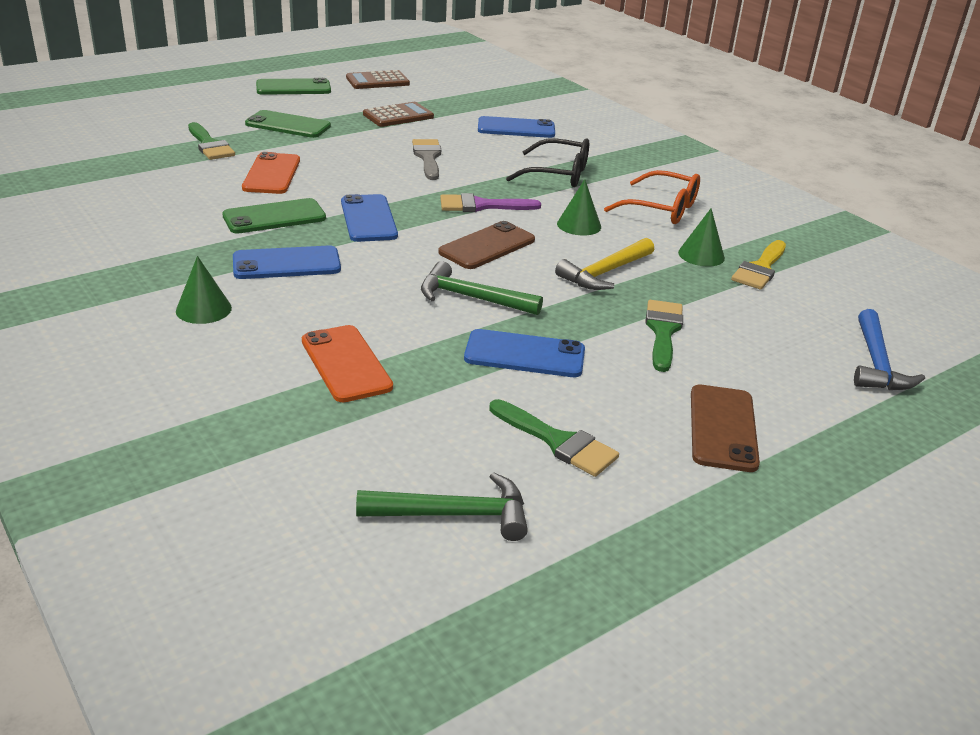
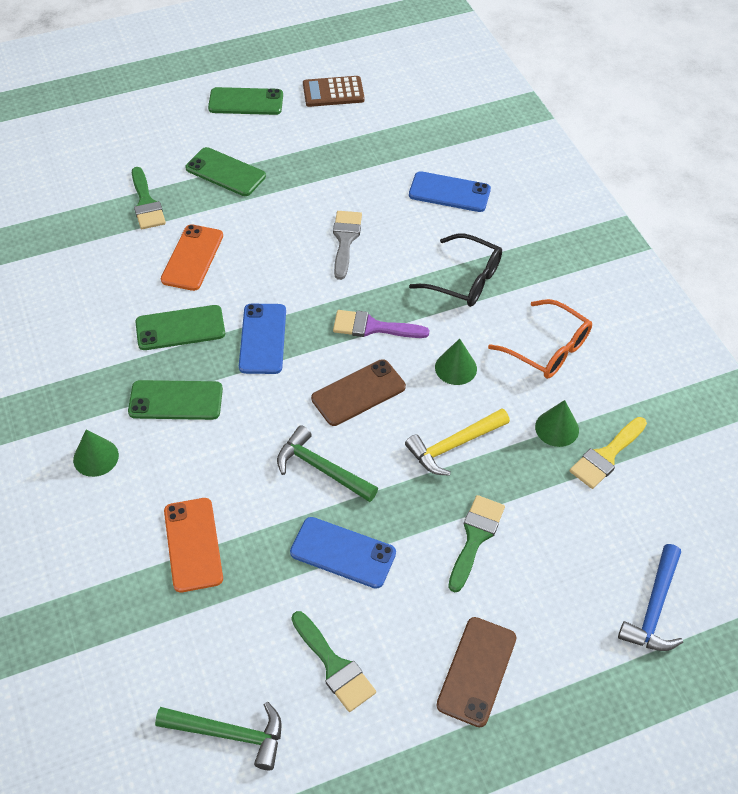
camera: 15 degrees right, 20 degrees up
blue phone [233,246,341,279] -> green phone [128,380,223,420]
brown calculator [363,102,434,127] -> none

